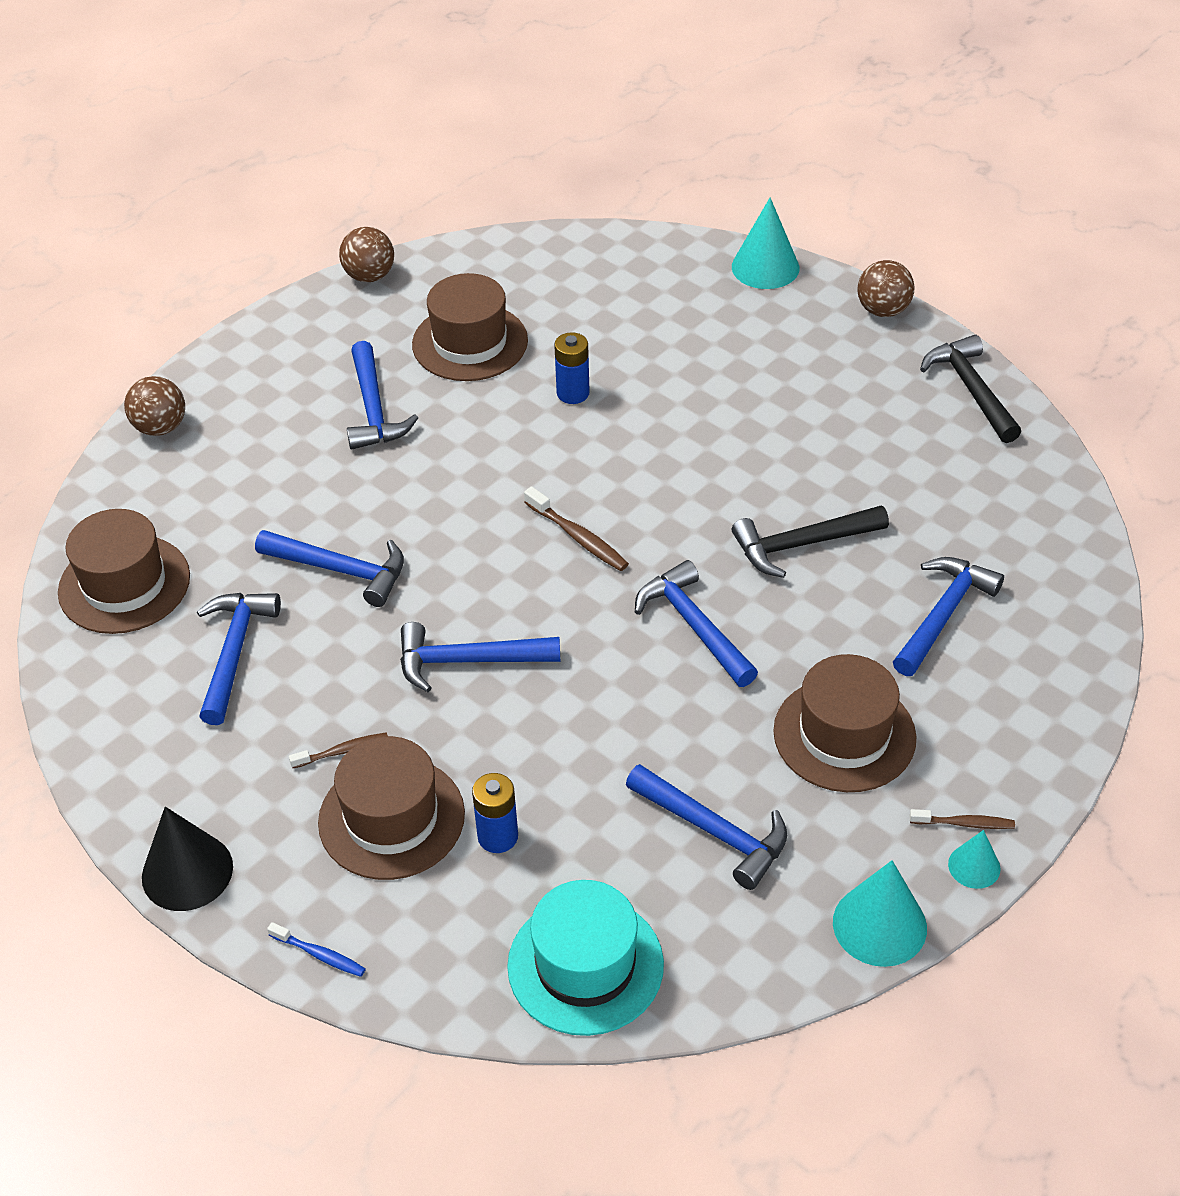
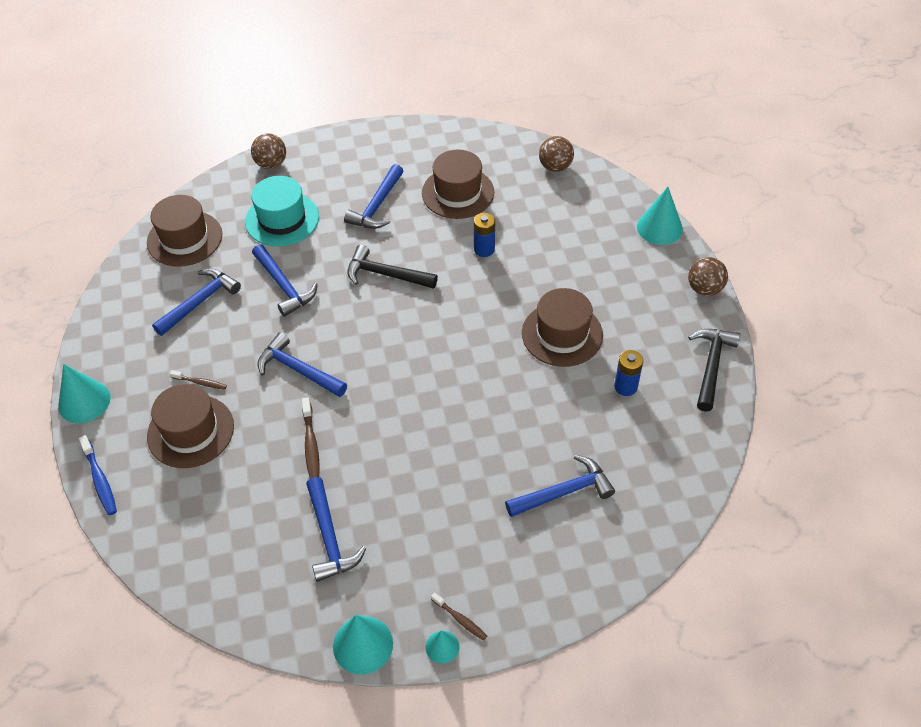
camera: 35 degrees right, 5 degrees up
black cone [142,807,233,911] -> turquoise cone [58,364,110,423]
blue toothbrush [267,922,366,977] -> blue toothbrush [79,435,117,515], size x1.51
brown ball [339,227,394,282] -> brown ball moved to [539,136,574,172]
blue battery [472,773,518,853] -> blue battery moved to [614,350,643,396]
turquoise hat [507,880,664,1036] -> turquoise hat moved to [245,176,319,247]
brown toothbrush [524,486,629,571] -> brown toothbrush moved to [302,398,320,479]
blue hammer [635,560,758,687] -> none
black hammer [732,506,889,578] -> black hammer moved to [347,245,438,289]
brown hat [773,654,917,792] -> brown hat moved to [522,288,603,367]

